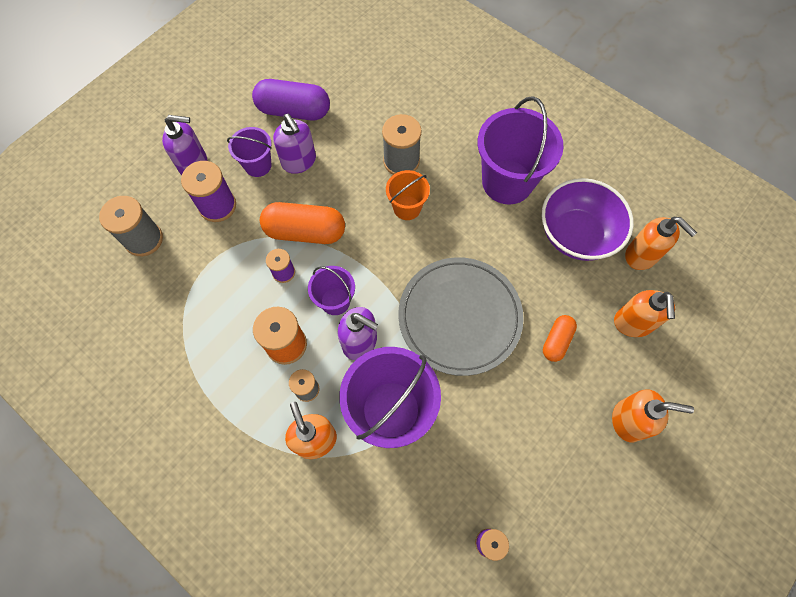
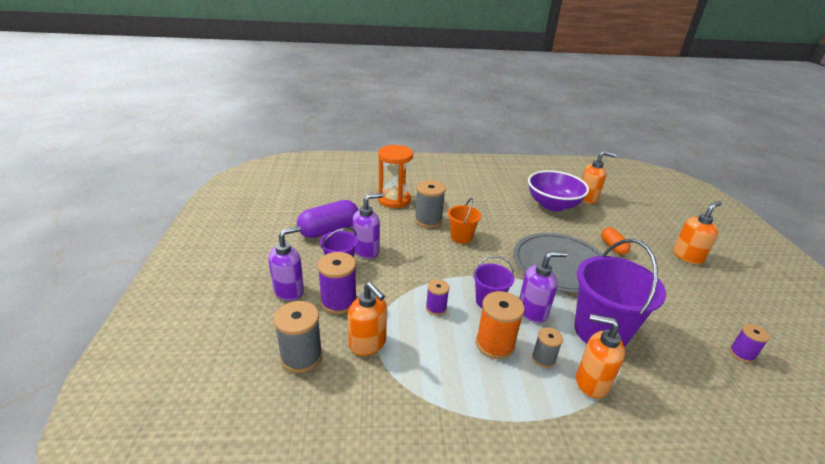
camera: 45 degrees left, 35 degrees down
orange capsule [260,202,345,244] -> none
purple soap dispenser [273,114,316,174] -> purple soap dispenser turned 45 degrees counterclockwise [352,193,383,259]
purple bucket [478,96,564,204] -> none
orange soap dispenser [614,290,675,337] -> orange soap dispenser moved to [348,282,387,356]
none -> orange hourglass [378,145,413,208]

